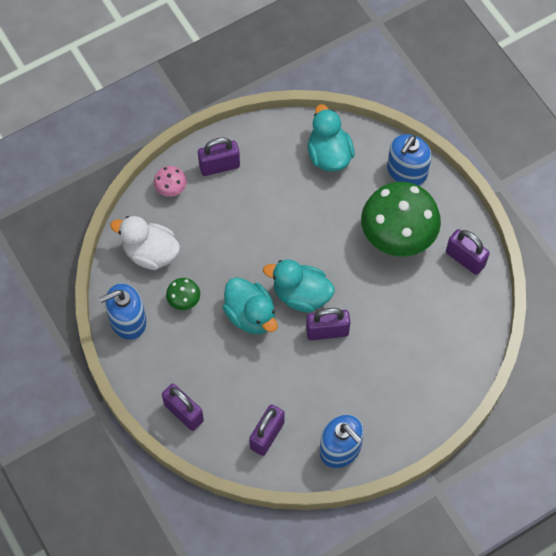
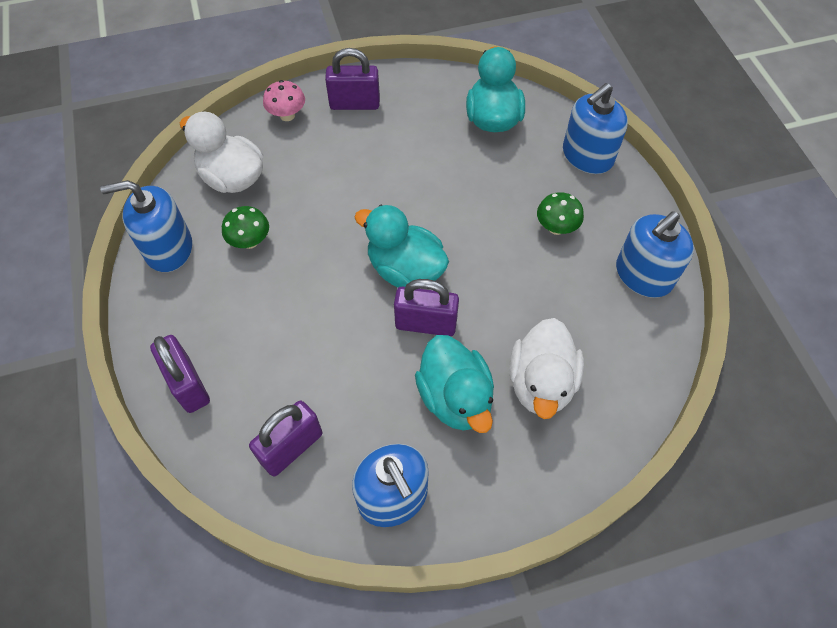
camera: 15 degrees right, 5 degrees down
turquoise duck [223,278,277,334] -> turquoise duck moved to [415,335,494,433]
green mushroom [361,182,441,256] -> green mushroom [537,192,584,235], size x0.43
purple padlock [446,229,490,275] -> blue soap dispenser [616,211,694,298]
none -> white duck [509,318,584,419]

